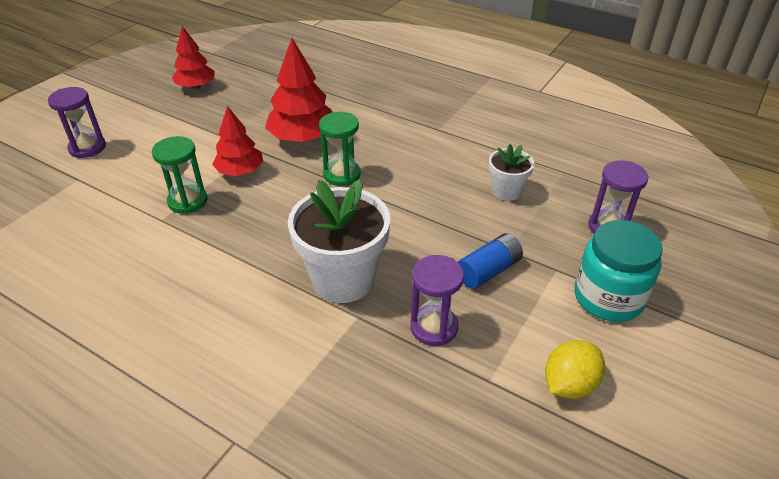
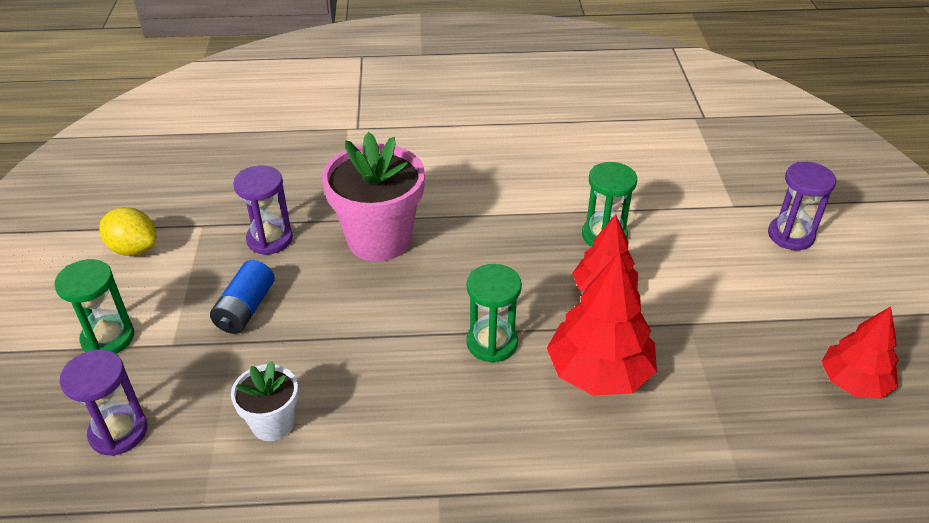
camera: 145 degrees right, 0 degrees up
white flower pot [288,180,390,303] -> pink flower pot [322,132,425,262]
yellow lemon [545,340,605,399] -> yellow lemon turned 75 degrees counterclockwise [99,207,156,256]
turquoise jar [574,220,663,322] -> green hourglass [54,259,134,354]

